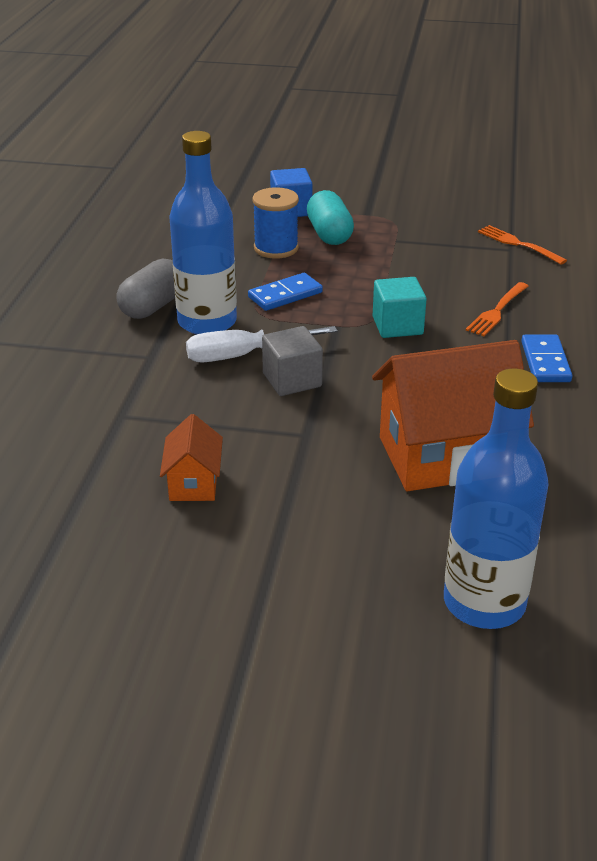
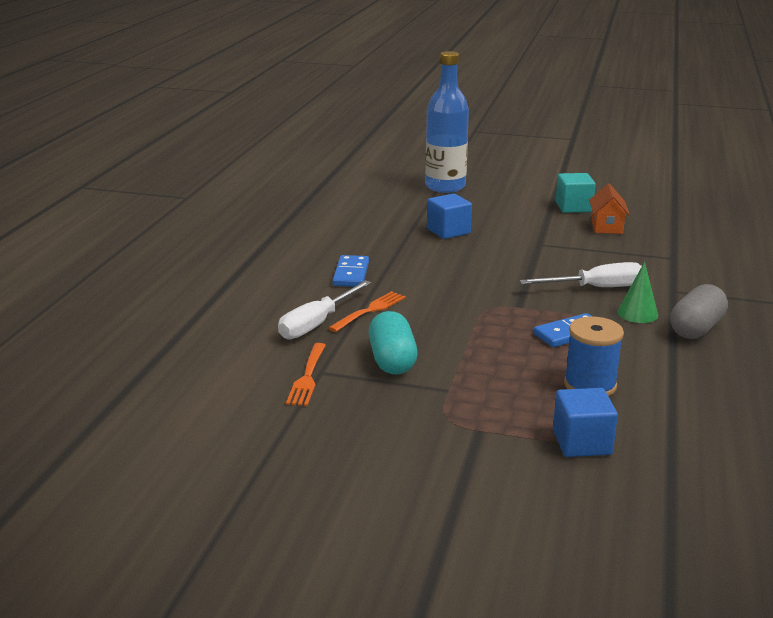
camera: 175 degrees left, 10 degrees down
blue bottle [169,131,237,334] -> green cone [617,262,658,323]
grey cube [262,326,323,396] -> none
turquoise capsule [307,190,354,245] -> turquoise capsule moved to [368,311,418,375]
orange house [372,340,534,491] -> blue cube [427,193,472,239]
turquoise cube [373,277,427,338] -> turquoise cube moved to [556,173,596,213]
orange fork [478,225,567,264] -> orange fork turned 45 degrees clockwise [286,343,326,406]
none -> white screwdriver [278,280,371,340]

